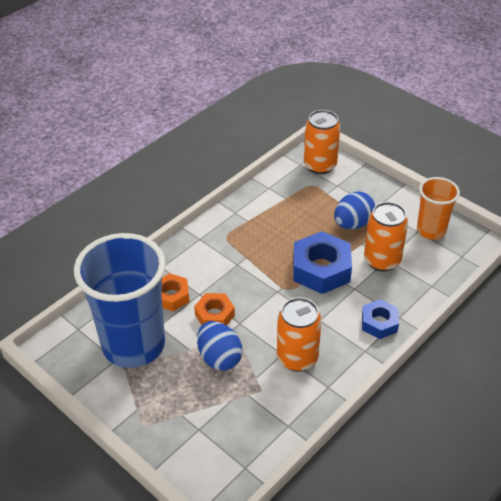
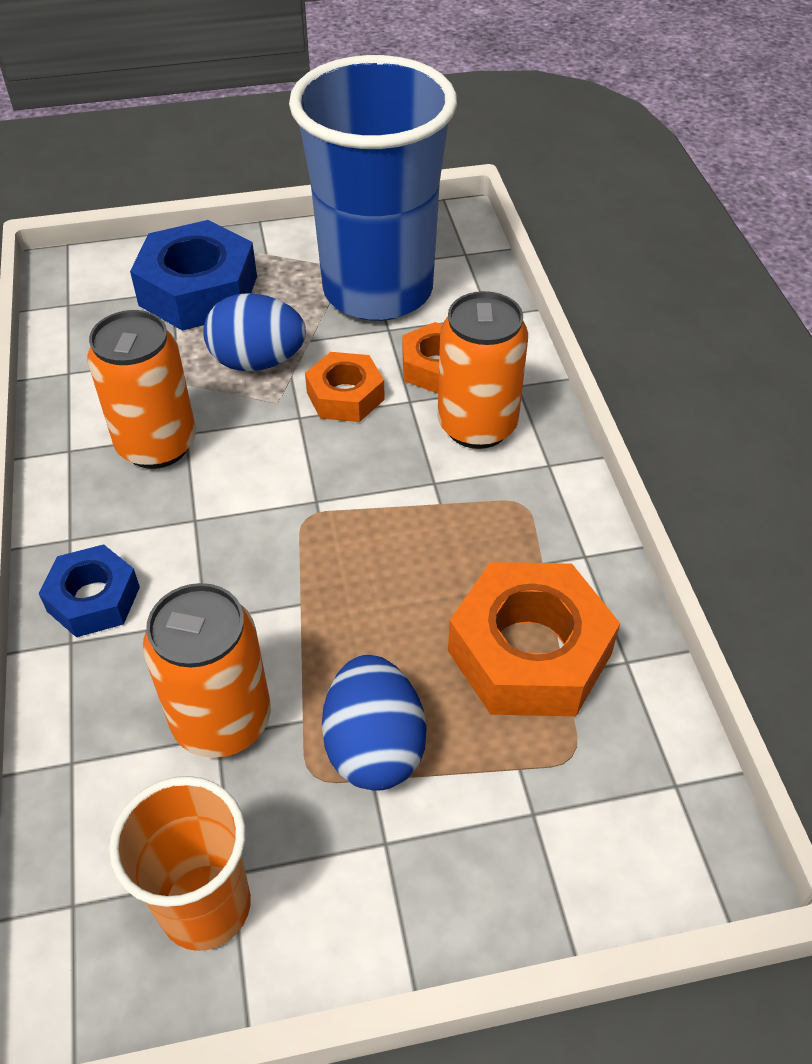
camera: 125 degrees right, 5 degrees up
blue nut [293,231,352,294] -> blue nut moved to [130,220,257,331]
orange can [304,110,340,174] -> orange can moved to [437,291,528,449]
none -> orange nut [448,562,620,716]

